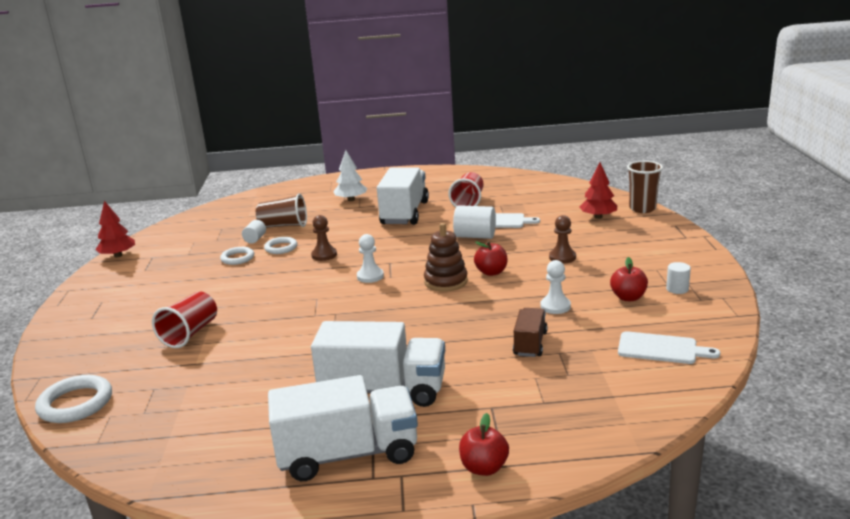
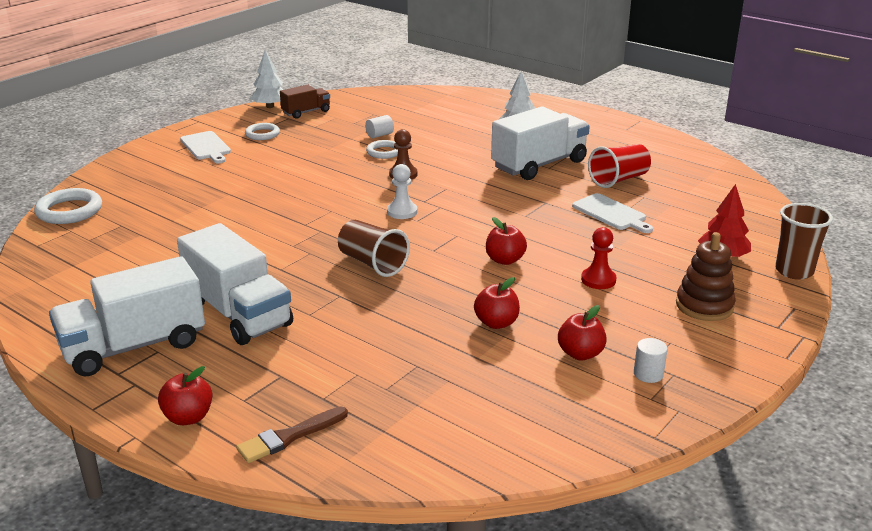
camera: 40 degrees right, 5 degrees up
red tree [95,201,135,257] -> white tree [250,50,283,108]
red cup [152,292,217,348] -> none
white ring [220,247,254,265] -> white ring moved to [245,123,280,140]
brown cup [256,194,307,228] -> brown cup moved to [338,220,410,277]
white truck [268,375,418,481] -> white truck turned 120 degrees clockwise [49,256,205,377]
brown stacking toy [424,223,468,292] -> brown stacking toy moved to [676,232,736,321]
white cylinder [453,205,496,239] -> none
brown truck [513,308,548,357] -> brown truck moved to [280,85,330,119]
white pawn [541,260,571,314] -> red apple [474,277,520,329]
brown pawn [549,215,576,264] -> red pawn [581,227,617,289]
white cutting board [618,331,720,364] -> white cutting board moved to [180,131,231,163]
none -> brown brush [236,406,348,463]

